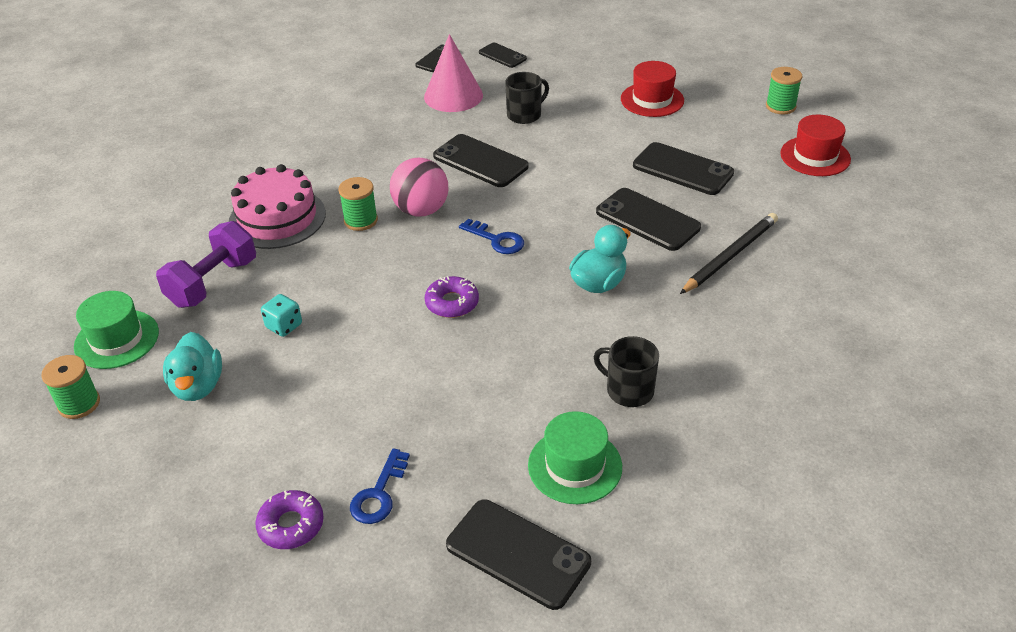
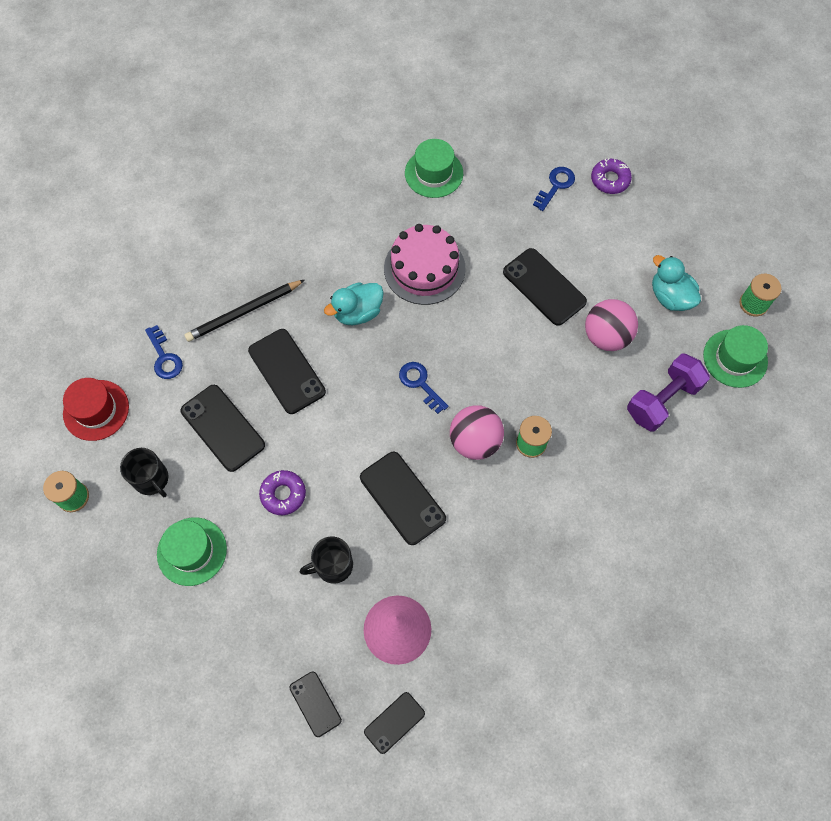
camera: 165 degrees left, 25 degrees up
turquoise duck [163,332,222,401] -> turquoise duck turned 45 degrees counterclockwise [652,255,701,311]
pink cake [229,164,326,249] -> pink cake moved to [384,224,465,305]
turquoise dice [261,294,302,337] -> pink ball [585,299,638,351]
purple donut [425,276,479,318] -> purple donut moved to [259,470,306,515]
black phone [446,499,591,610] -> black phone moved to [503,248,587,326]
black mug [594,336,659,407] -> black mug moved to [120,448,169,497]
red hat [621,61,684,117] -> green hat [157,517,227,586]
none -> blue key [145,325,183,379]

